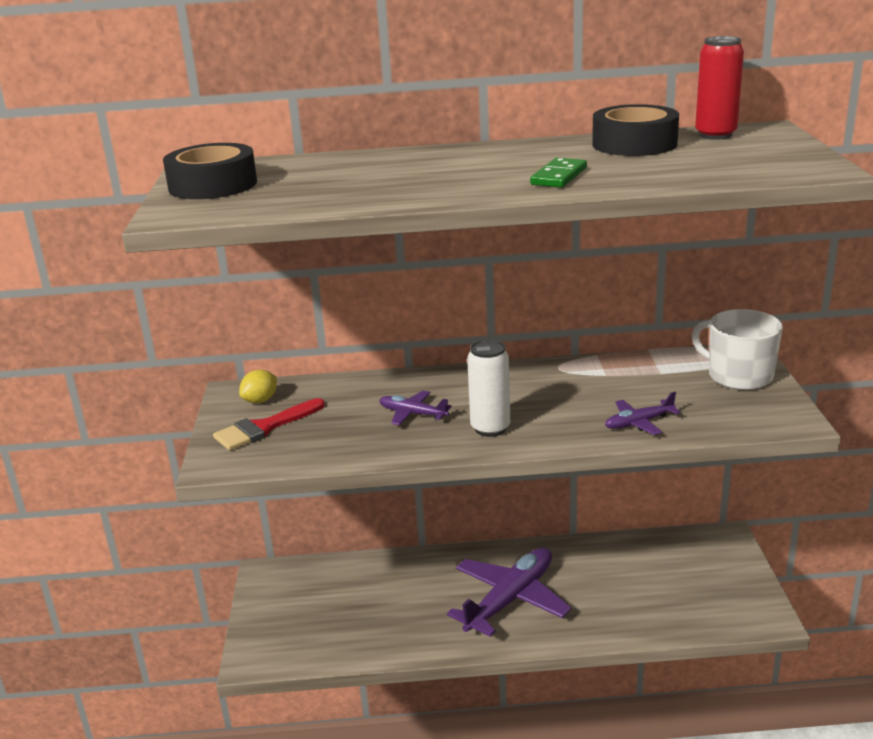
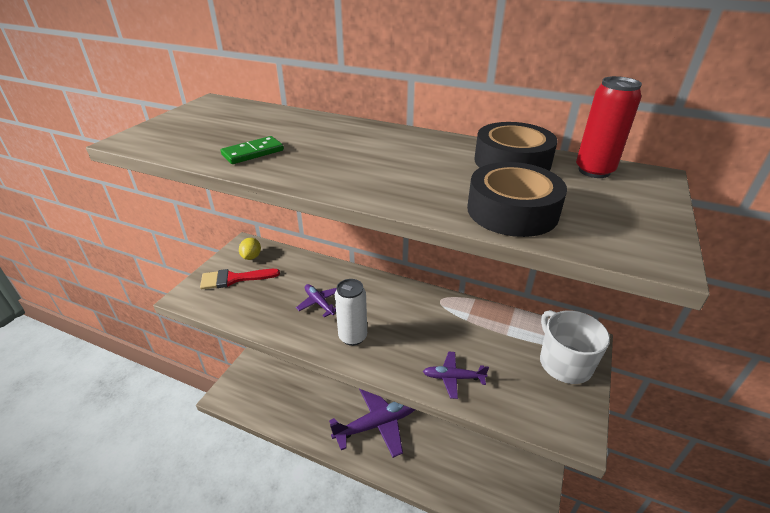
camera: 25 degrees right, 10 degrees up
black tape [163,143,257,199] -> black tape moved to [467,162,567,237]
yellow lemon [239,370,277,403] -> yellow lemon turned 60 degrees counterclockwise [239,238,261,260]
green domino [530,158,587,188] -> green domino moved to [220,136,284,164]

